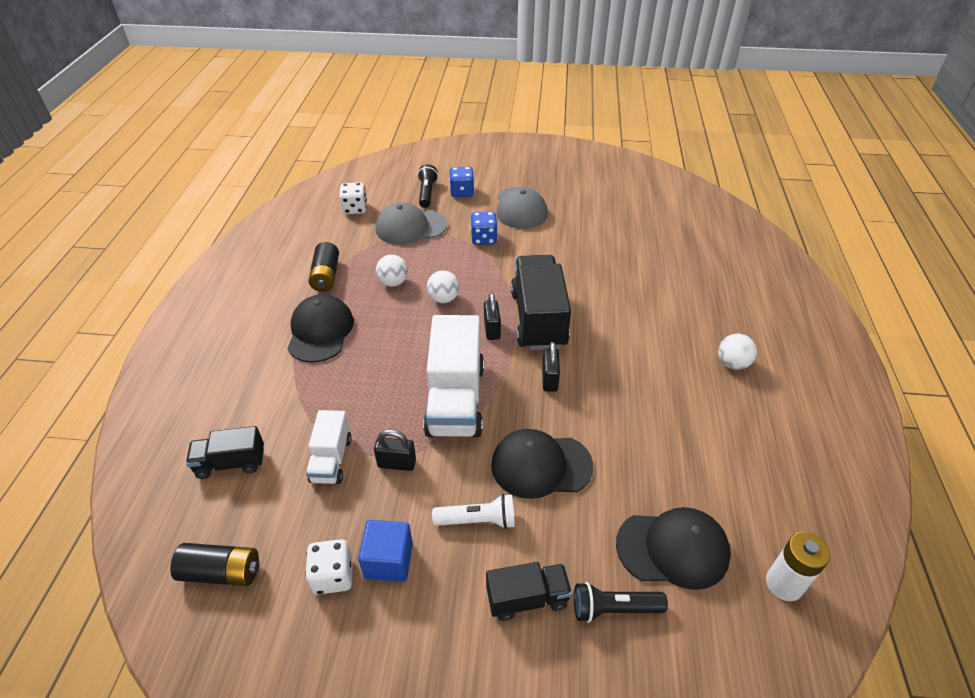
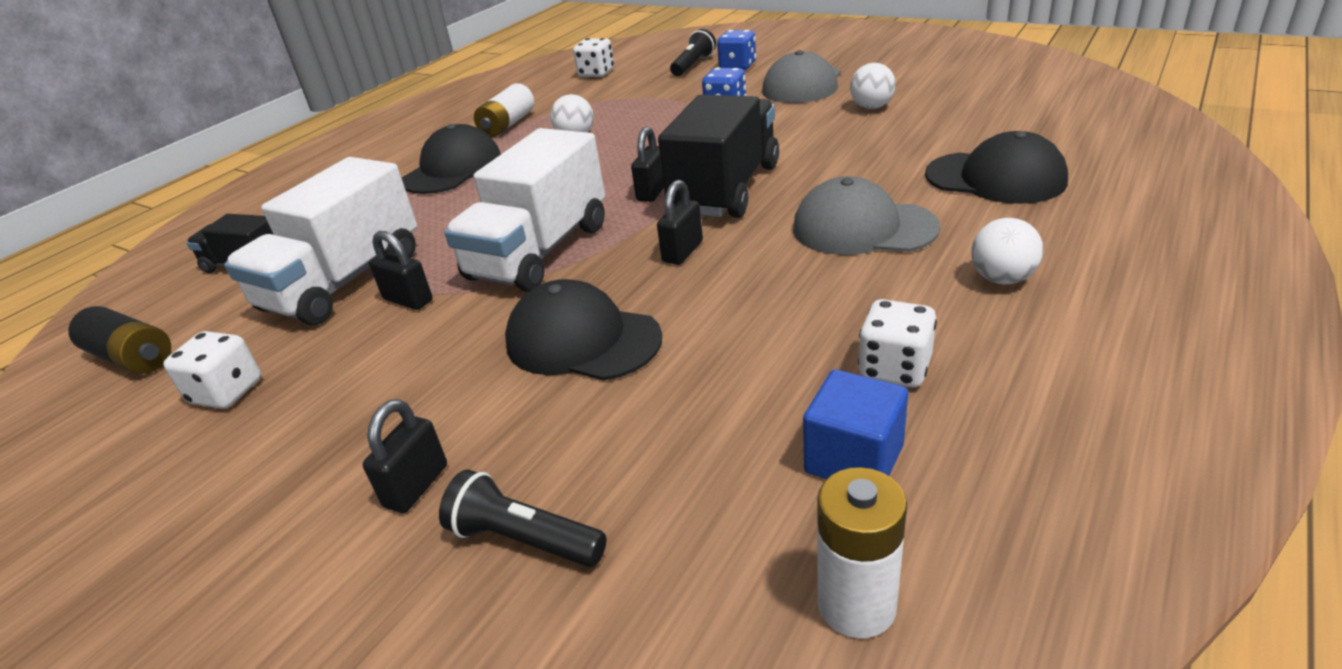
camera: 30 degrees right, 10 degrees down
white truck [306,410,352,484] -> white truck [224,157,417,325], size x1.83
black battery [308,242,339,292] -> white battery [474,83,534,137]
blue cube [358,520,413,582] -> blue cube moved to [803,370,908,479]
grey cap [376,202,447,245] -> grey cap moved to [793,176,941,255]
white ball [427,270,459,303] -> white ball moved to [850,63,896,109]
white flashlight [432,494,515,529] -> none
black truck [486,562,572,621] -> black padlock [363,399,447,513]
black cap [616,507,731,590] -> black cap moved to [925,131,1068,204]
none -> white dice [858,299,937,387]

